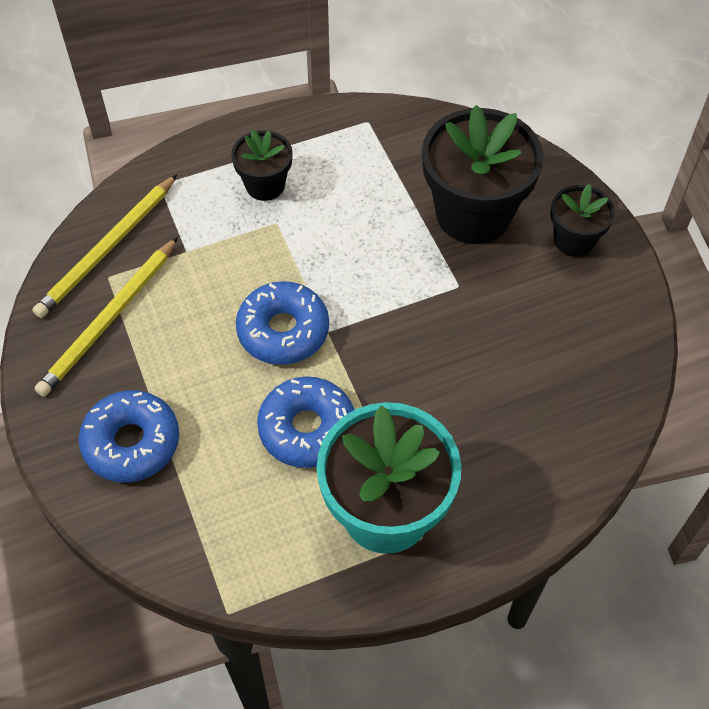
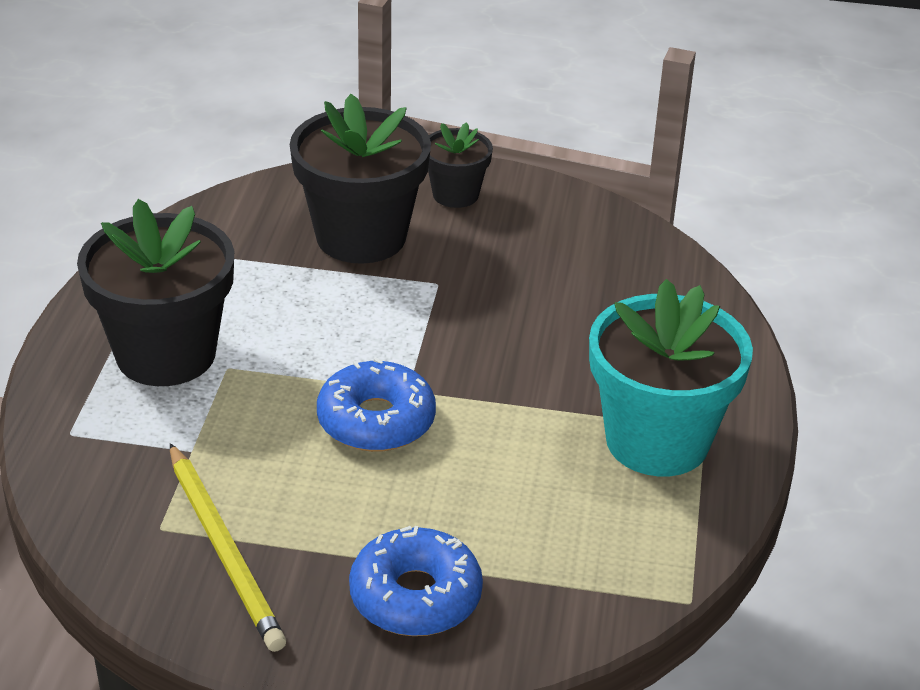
camera: 60 degrees left, 20 degrees down
yellow pencil [32,175,177,318] -> none
black flower pot [231,130,293,201] -> black flower pot [77,199,234,386], size x1.88
blue donut [257,376,354,468] -> none

